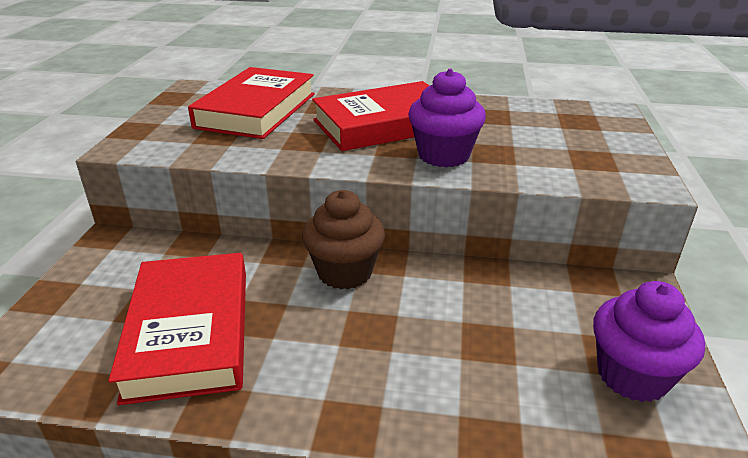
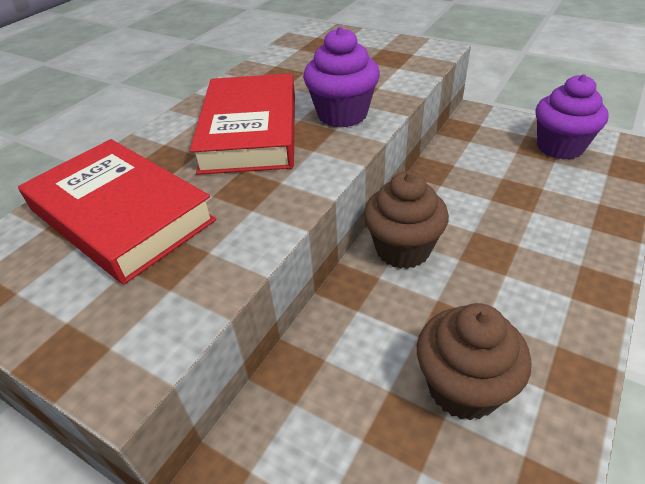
camera: 65 degrees left, 10 degrees up
red book [108,253,246,405] -> brown cupcake [417,303,531,421]

